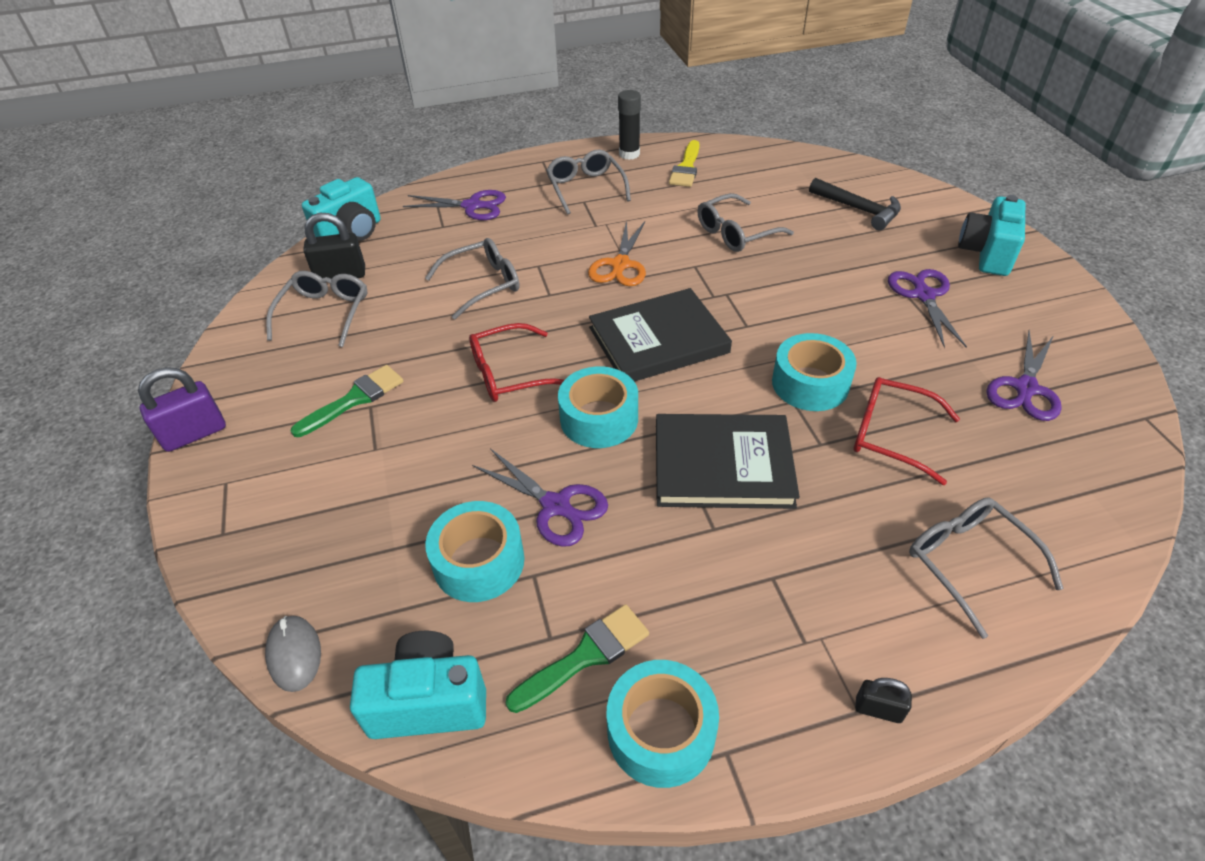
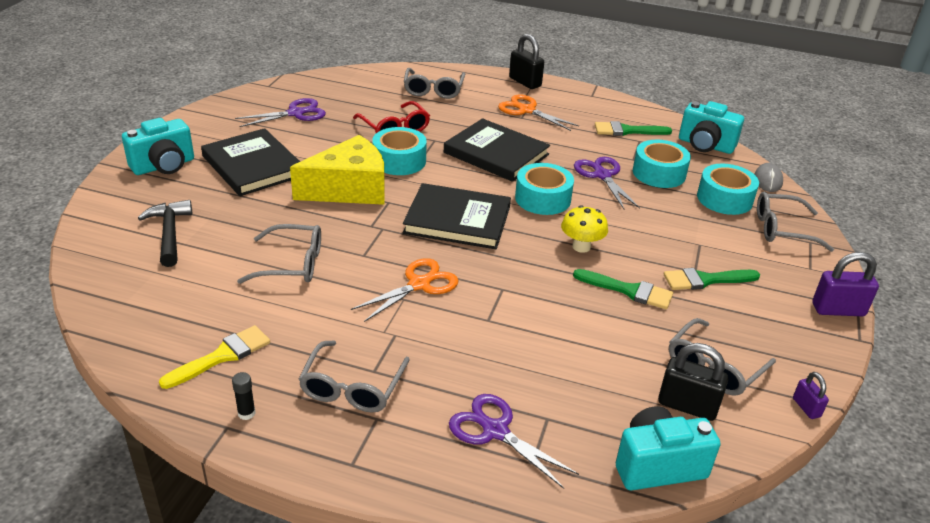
camera: 150 degrees left, 10 degrees down
grey glasses [425,238,520,319] -> grey glasses moved to [757,192,834,252]
red glasses [469,323,564,402] -> yellow mushroom [561,205,608,253]
turquoise tape [607,660,719,788] -> turquoise tape moved to [697,164,759,215]
black glue stick [618,90,641,160] -> black glue stick [232,372,256,420], size x0.57
black padlock [855,678,912,723] -> black padlock [509,34,544,89], size x1.80
purple scissors [888,269,967,348] -> black book [201,128,300,196]
none -> yellow cheese [290,135,385,205]
none -> orange scissors [498,94,579,131]
none -> green brush [573,269,673,309]
none -> purple padlock [793,372,829,419]

